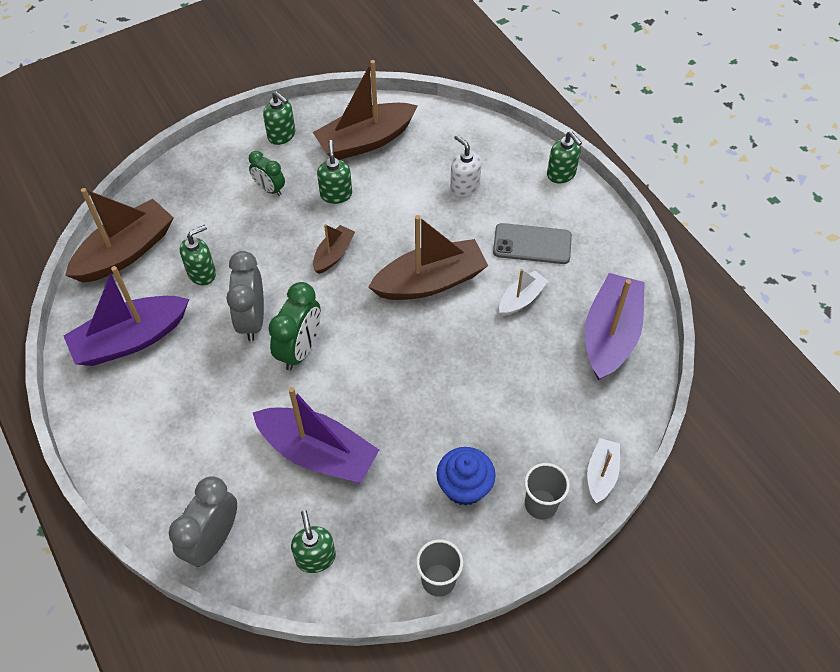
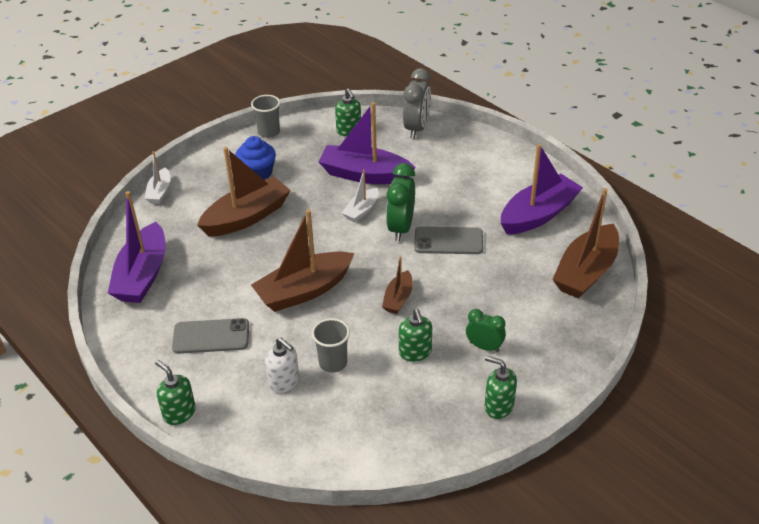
camera: 170 degrees right, 15 degrees down
green soap dispenser [180,225,216,285] -> none
grey clock [226,251,264,341] -> grey phone [414,227,483,254]
brown boat [313,60,418,160] -> brown boat moved to [197,147,291,236]
white boat [499,269,548,316] -> white boat moved to [342,170,379,222]
grey cup [524,463,570,519] -> grey cup moved to [312,318,350,373]

